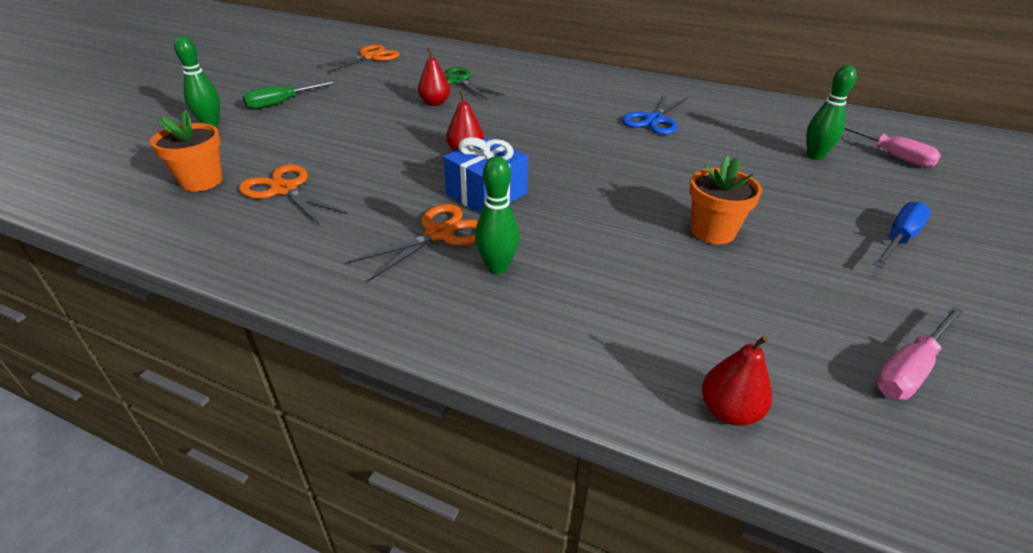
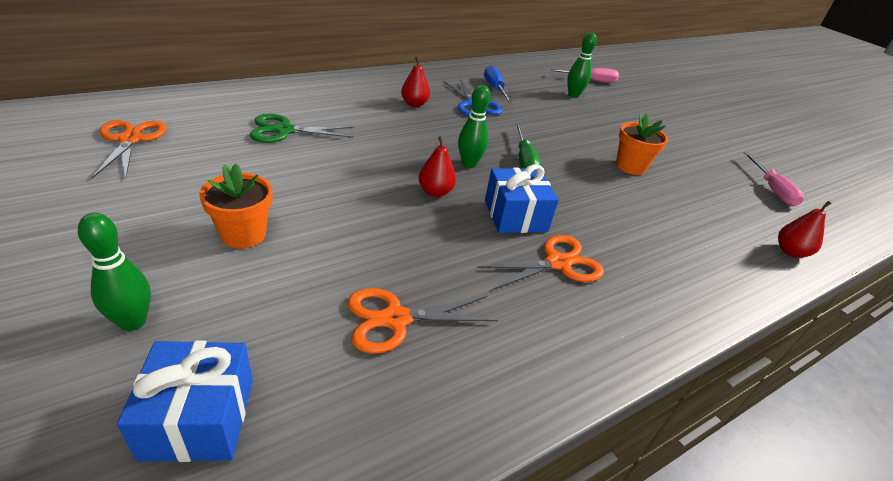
camera: 60 degrees left, 0 degrees up
orange flower pot [150,110,223,192] -> orange flower pot moved to [199,164,272,249]
green screwdriver [243,80,338,110] -> green screwdriver moved to [515,123,541,169]
orange scissors [348,204,478,282] -> orange scissors turned 75 degrees clockwise [477,235,604,290]
red pear [418,48,450,106] -> red pear moved to [401,57,430,107]
green bowling pin [475,156,520,274] -> green bowling pin moved to [458,85,491,168]
blue screwdriver [873,201,931,268] -> blue screwdriver moved to [484,65,513,103]
none -> blue gift [117,340,253,462]

